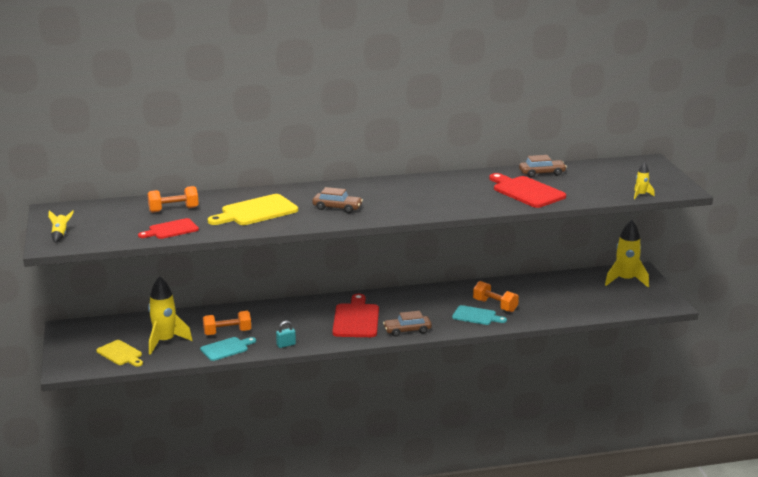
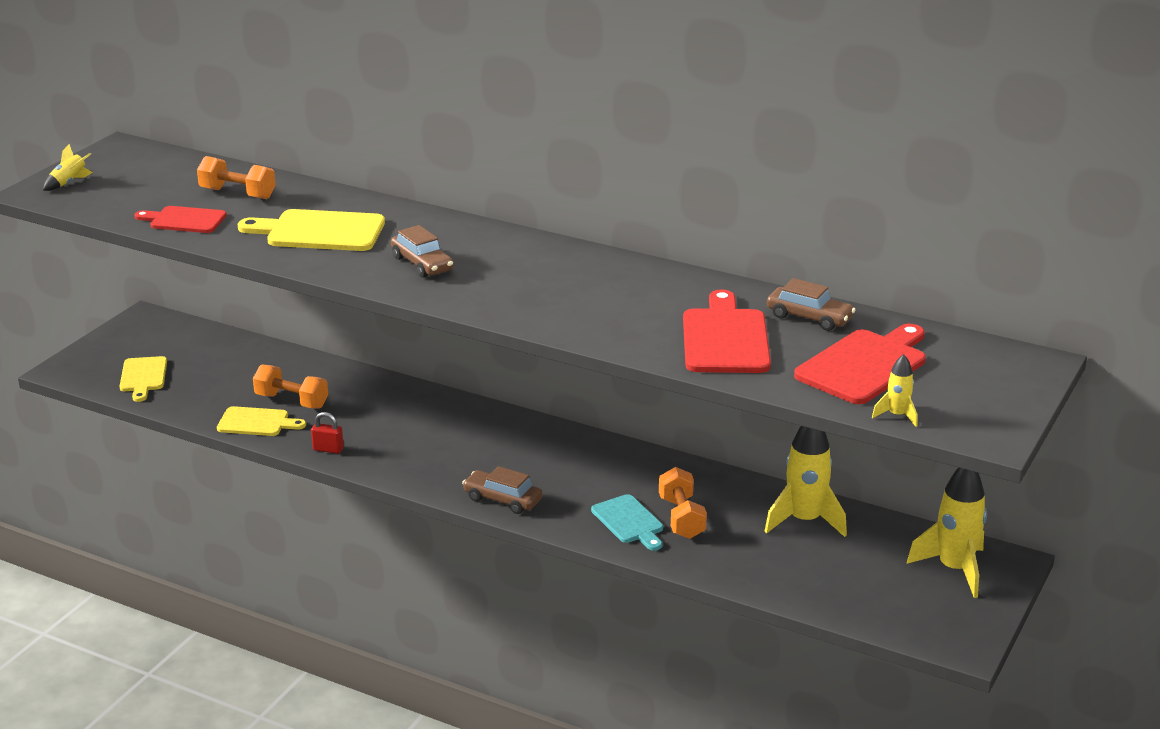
camera: 40 degrees right, 5 degrees up
yellow rocket [148,276,192,355] -> yellow rocket moved to [764,426,847,537]
turquoise cutting board [200,337,256,361] -> yellow cutting board [217,406,306,436]
turquoise padlock [276,321,296,348] -> red padlock [311,412,344,454]
red cutting board [333,294,379,337] -> red cutting board moved to [794,324,926,404]

